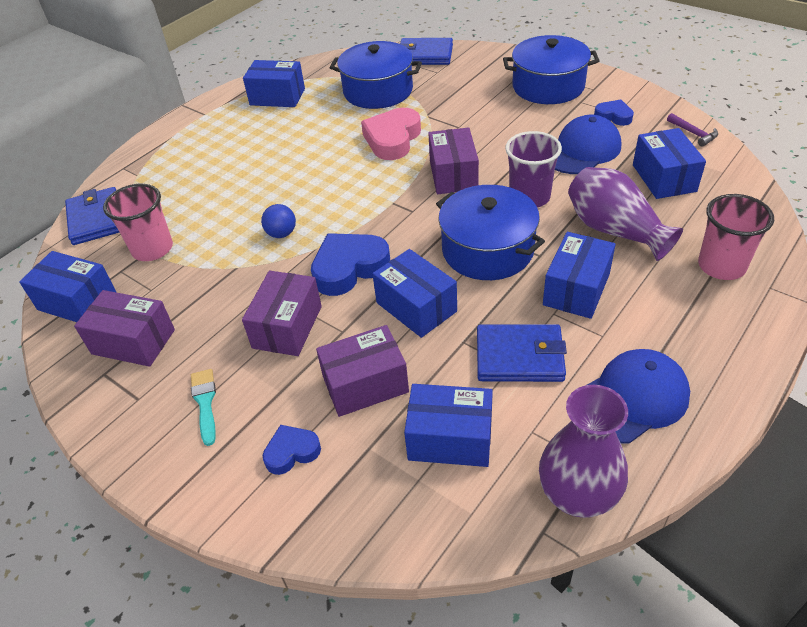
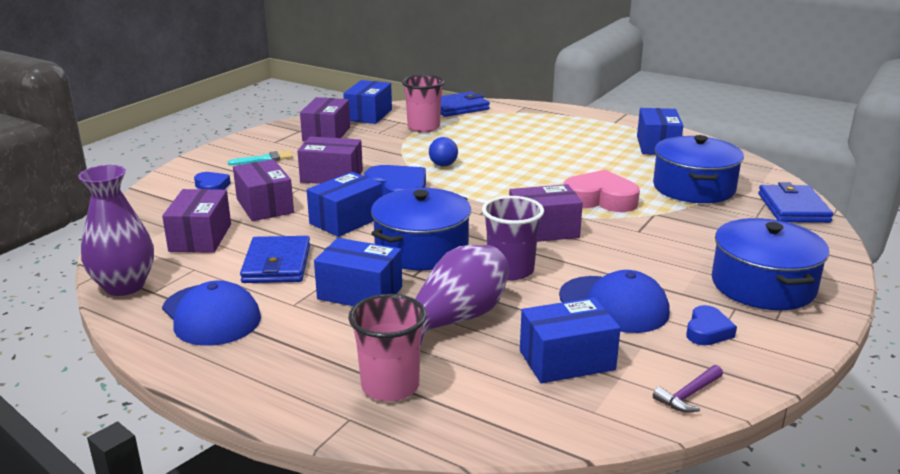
camera: 80 degrees right, 20 degrees down
blue box [404,384,493,467] -> purple box [162,189,231,253]

